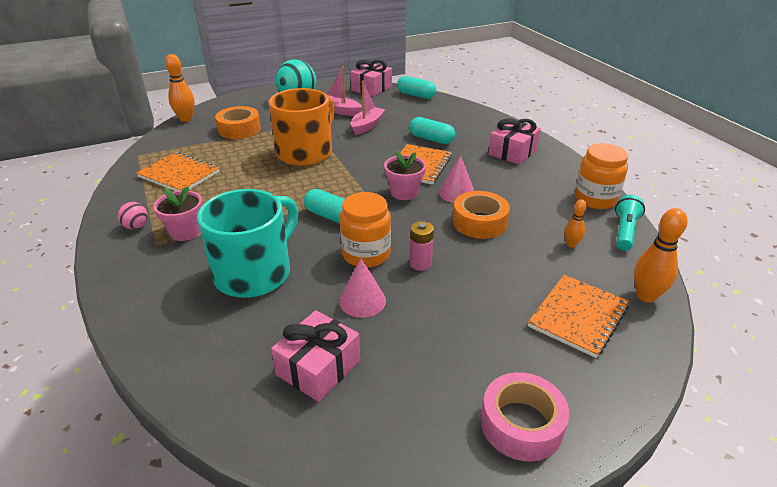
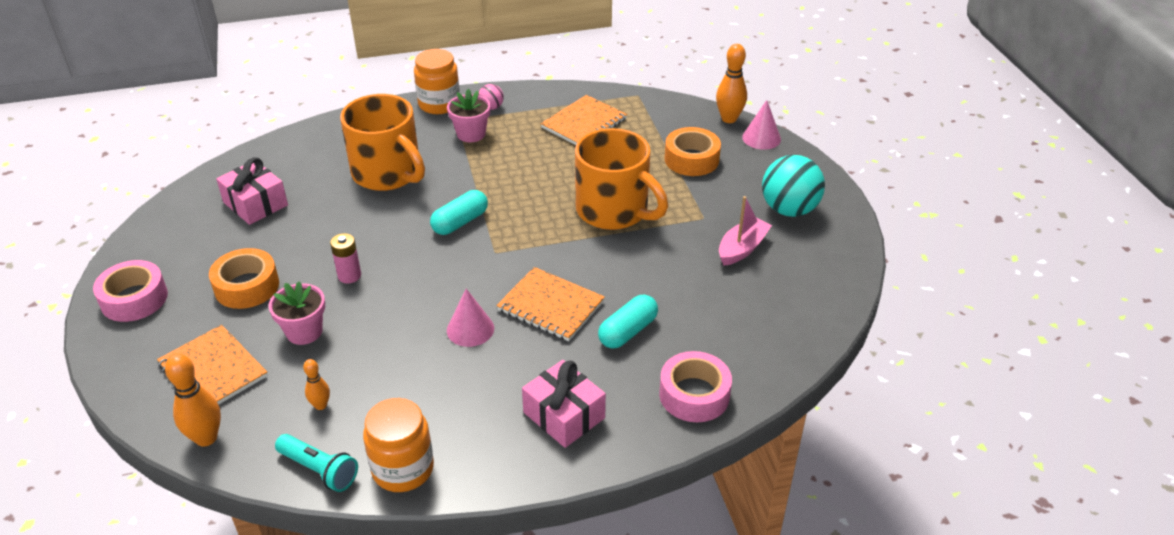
camera: 100 degrees right, 5 degrees up
turquoise mug [197,189,299,298] -> orange mug [340,94,425,191]
pink cone [339,258,386,318] -> pink cone moved to [742,100,781,150]
orange jar [340,192,391,268] -> orange jar moved to [414,49,460,114]
pink boat [350,81,385,135] -> none
pink gift [351,60,392,97] -> none
pink flower pot [384,150,426,200] -> pink flower pot moved to [269,281,325,345]
turquoise capsule [397,76,436,99] -> none
orange tape [453,191,510,239] -> orange tape moved to [209,248,279,309]
none -> pink tape [659,351,732,422]

